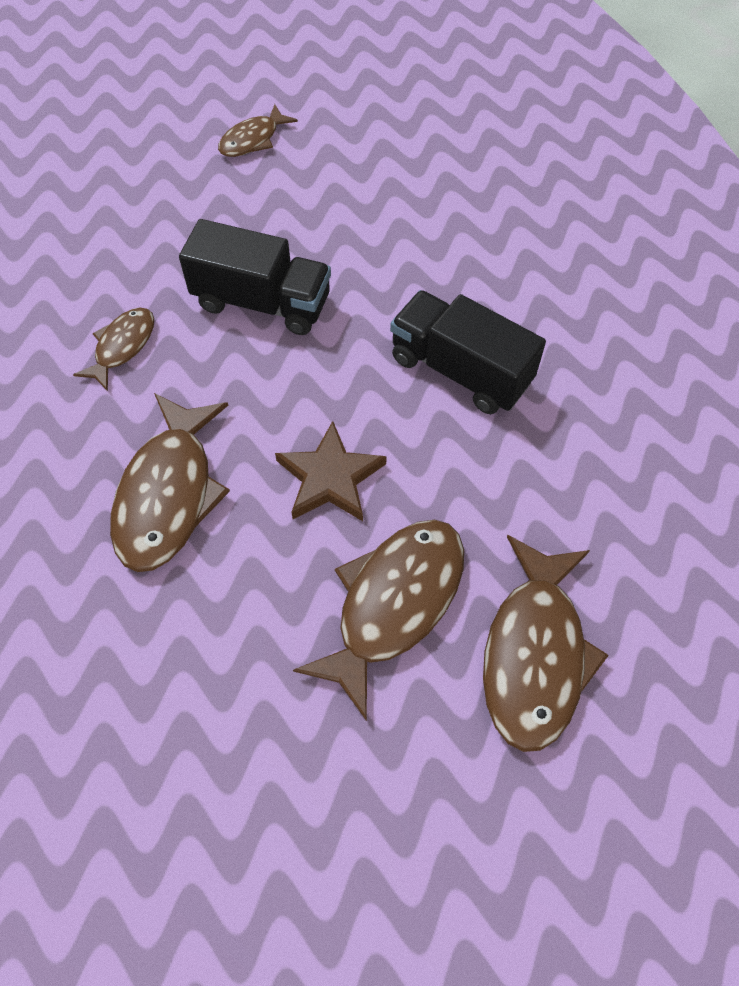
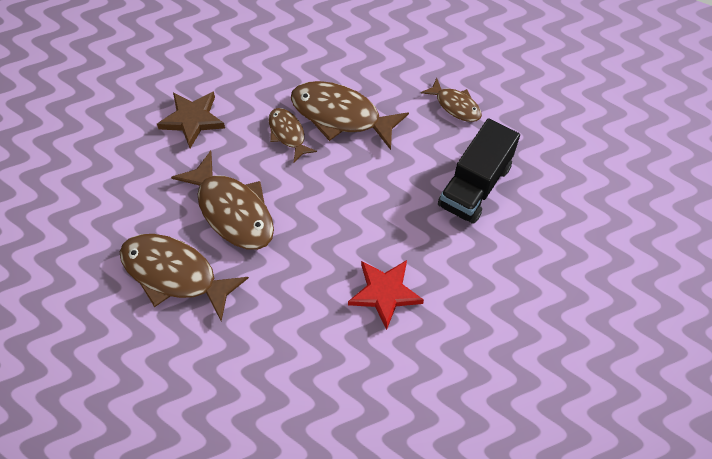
camera: 105 degrees right, 0 degrees up
brown fish [218,104,298,157] -> brown fish moved to [269,108,317,162]
brown star [275,421,387,521] -> brown star moved to [157,91,225,148]
black truck [390,290,546,414] -> red star [348,260,424,330]

